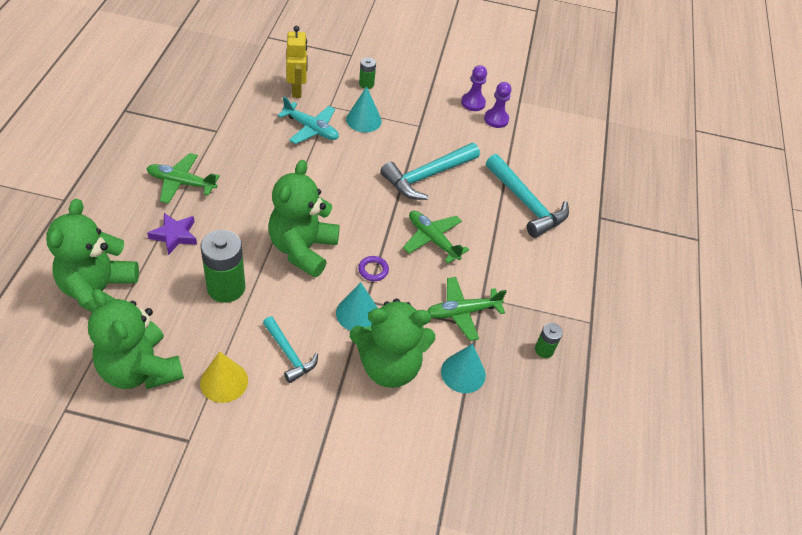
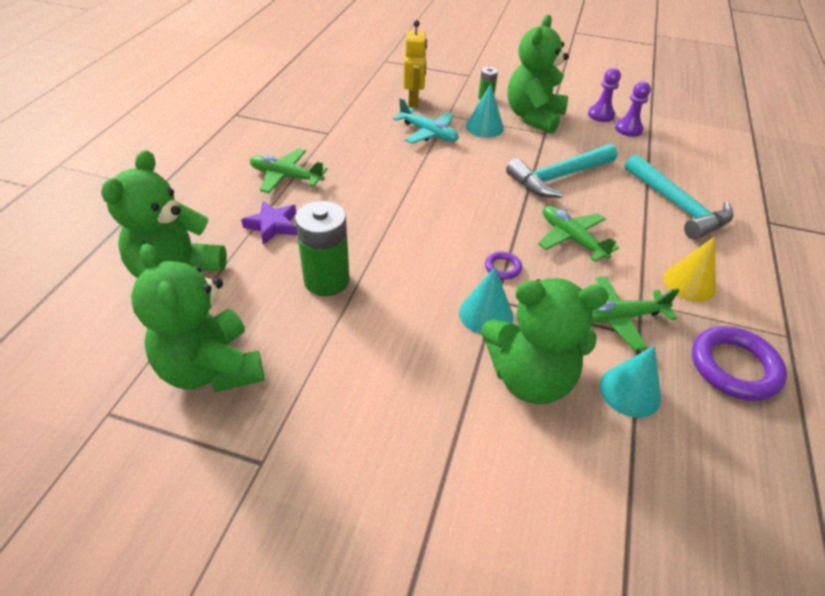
camera: 10 degrees right, 5 degrees down
yellow cone [200,352,248,403] -> yellow cone moved to [663,237,716,302]
turquoise hammer [263,316,318,383] -> none
green teddy bear [269,160,340,278] -> green teddy bear moved to [507,15,569,134]
green battery [535,323,563,358] -> purple ring [692,326,787,401]

